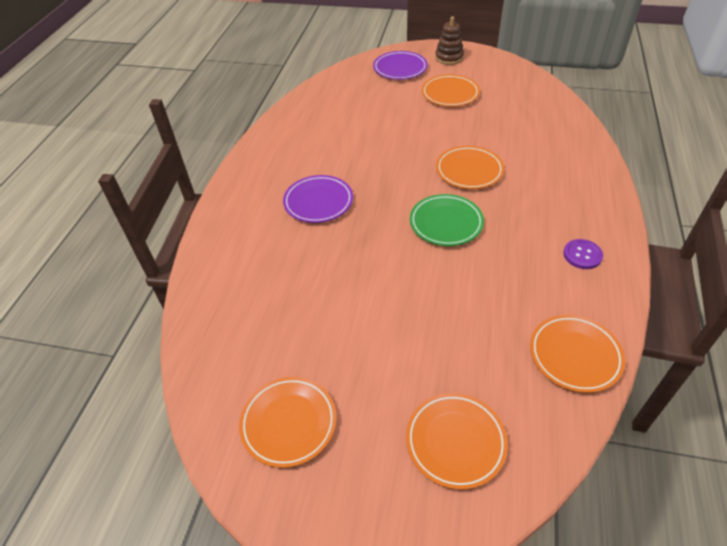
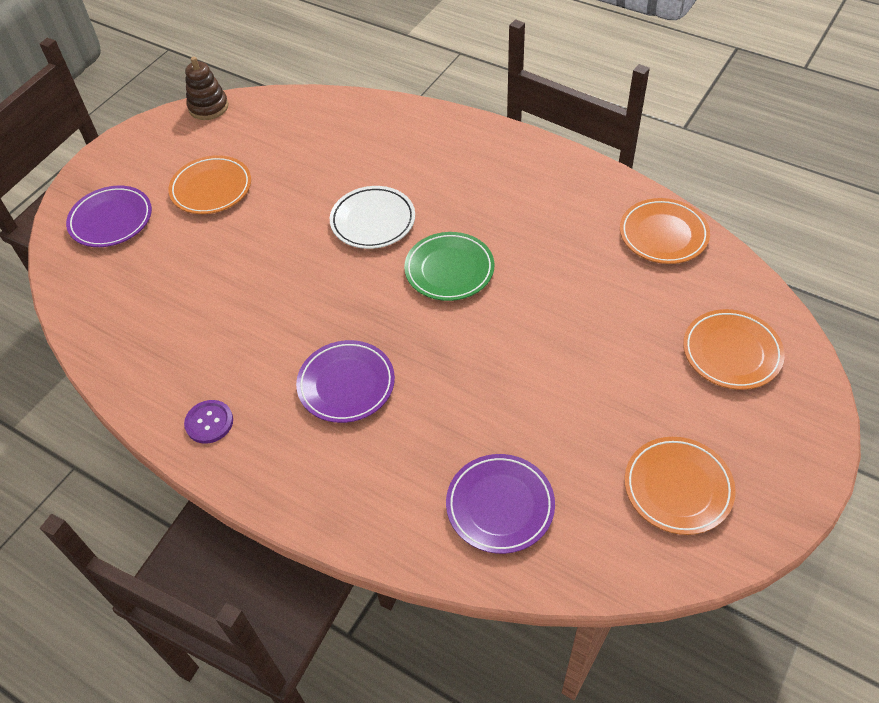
camera: 70 degrees left, 5 degrees up
brown stacking toy [435,16,464,65] -> brown stacking toy moved to [185,57,228,120]
orange plate [436,146,504,189] -> white plate [330,186,415,249]
purple button [563,239,603,269] -> purple button moved to [184,400,233,444]
none -> purple plate [446,454,555,554]

